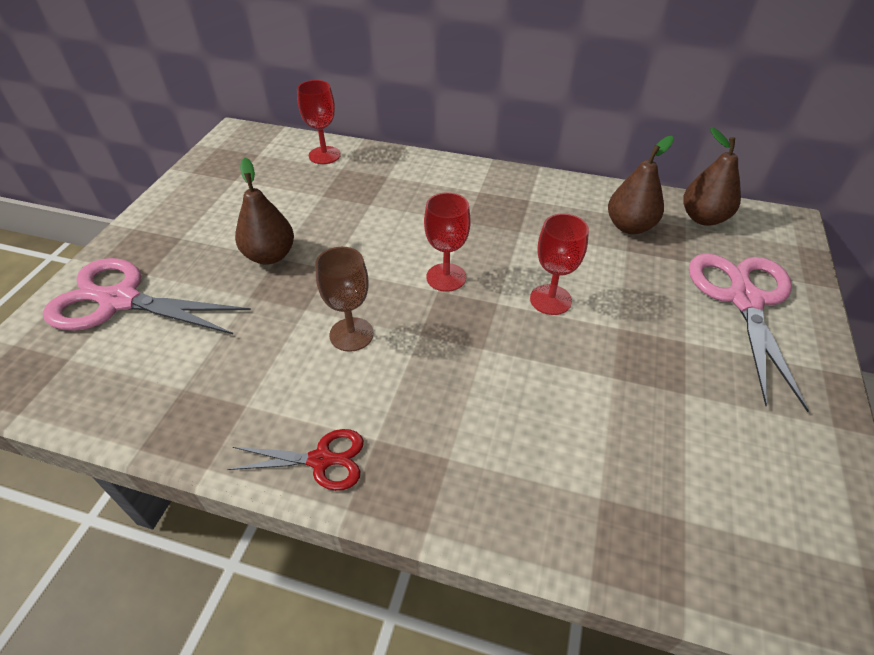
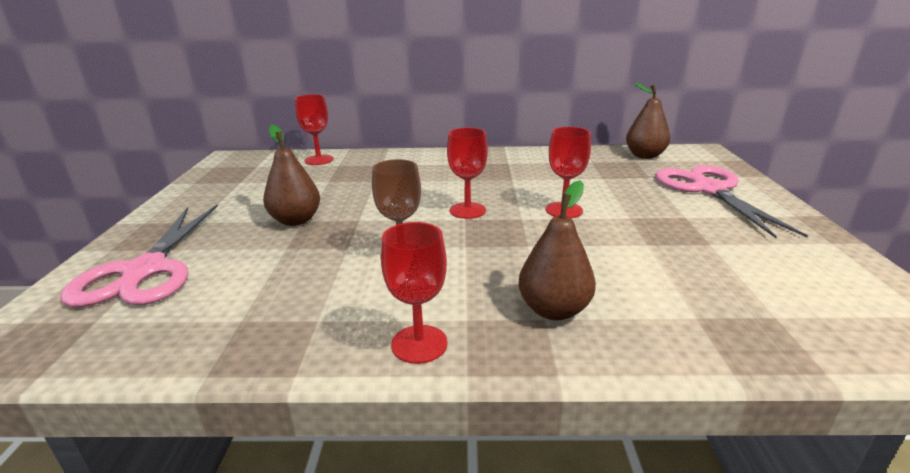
camera: 15 degrees left, 20 degrees down
pink scissors [43,258,251,335] -> pink scissors turned 90 degrees counterclockwise [60,205,218,307]
red scissors [227,429,364,491] -> red goblet [381,222,448,364]
brown pear [608,136,674,234] -> brown pear moved to [518,180,596,320]

